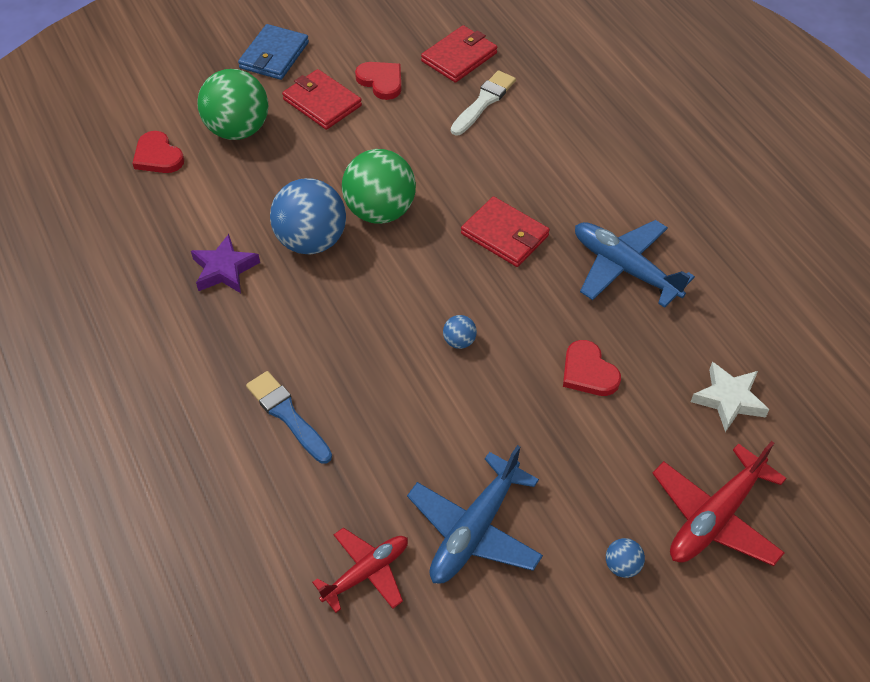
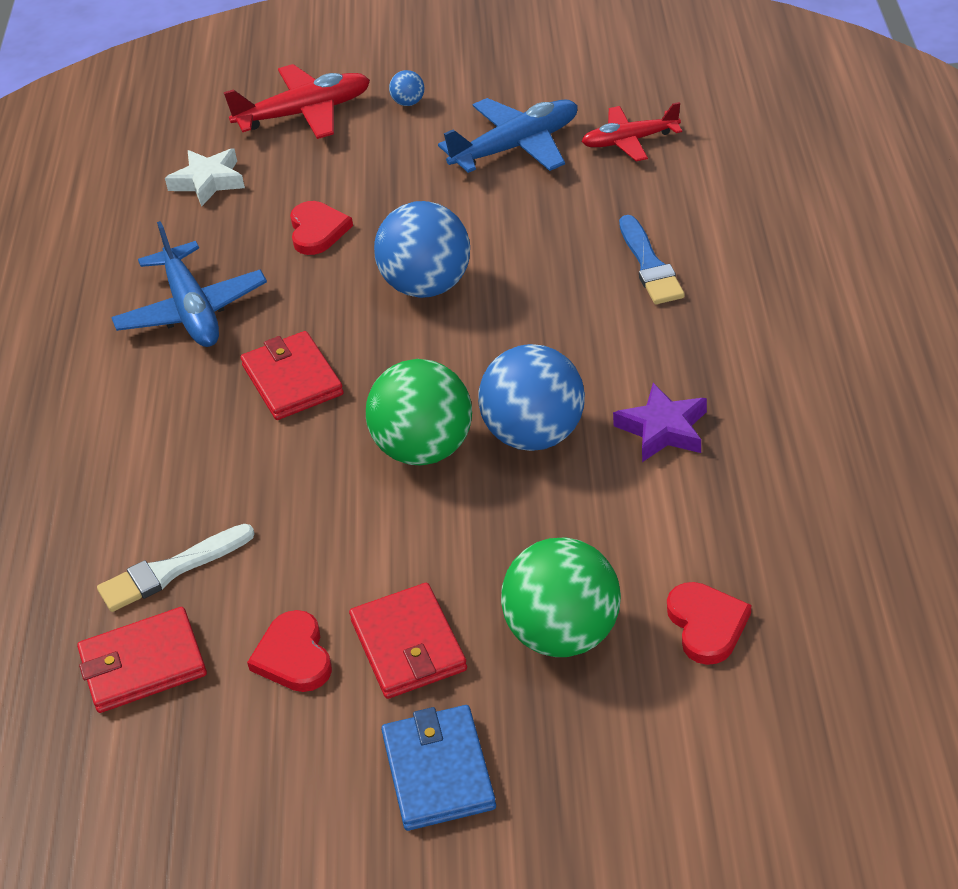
camera: 150 degrees left, 10 degrees down
blue wallet [238,24,309,80] -> blue wallet turned 60 degrees counterclockwise [381,705,496,831]
blue ball [443,315,477,349] -> blue ball [374,201,470,298], size x2.36

